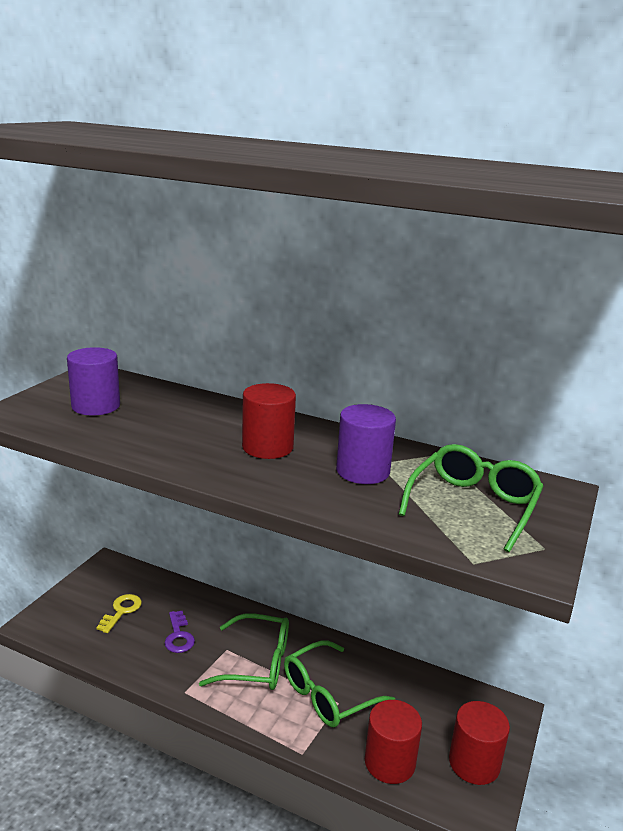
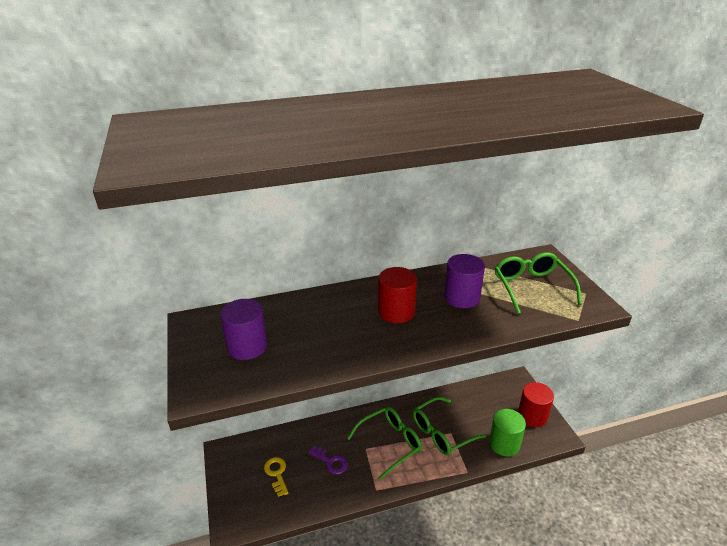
camera: 40 degrees left, 10 degrees up
green glasses [284,640,395,727] -> green glasses turned 45 degrees clockwise [413,397,486,455]
red cylinder [365,700,422,784] -> green cylinder [489,409,526,457]

